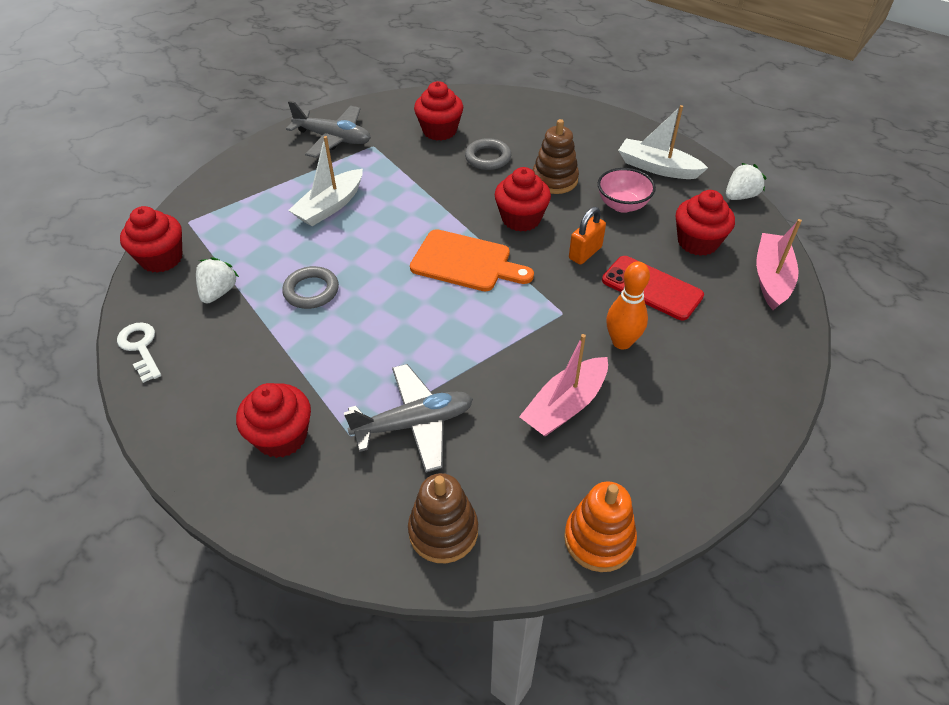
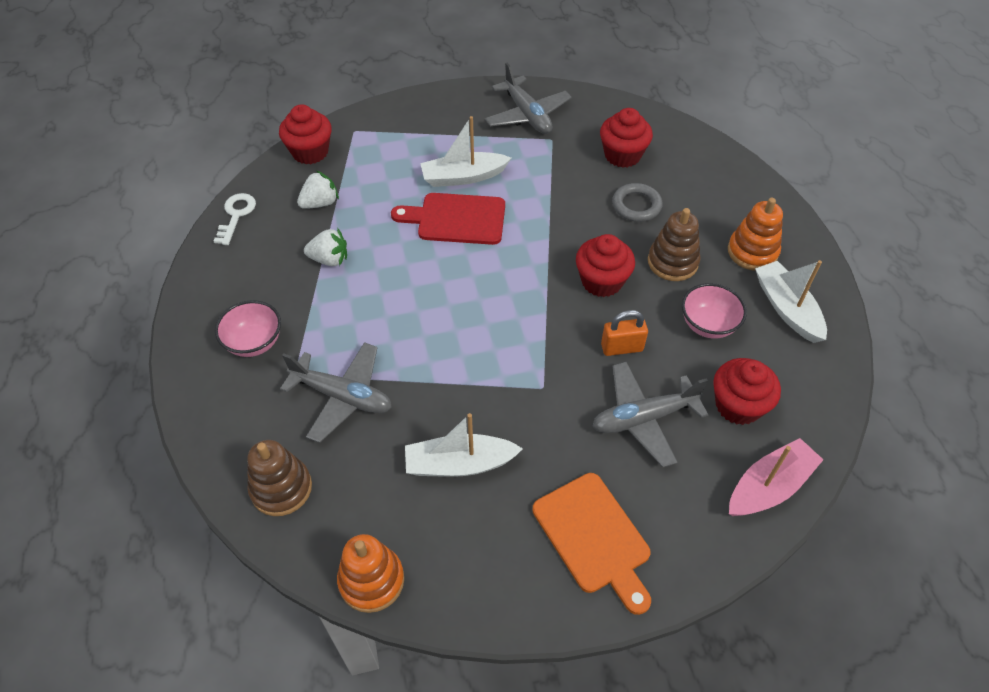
camera: 40 degrees right, 5 degrees up
red cupcake [236,383,311,458] -> pink bowl [215,300,281,357]
grey ring [282,266,339,309] -> none
orange cutting board [410,229,534,291] -> orange cutting board moved to [533,473,651,615]
pink boat [519,334,608,437] -> white boat [405,413,523,477]
red phone [602,256,704,320] -> grey plane [592,362,708,467]
orange bowling pin [606,261,650,350] -> none
white strawberry [726,163,767,200] -> white strawberry moved to [304,228,347,266]
none -> red cutting board [391,193,505,245]
none -> orange stacking toy [728,198,783,271]

